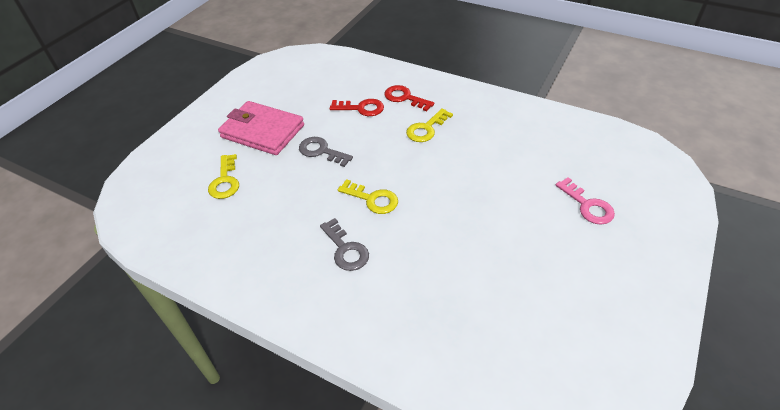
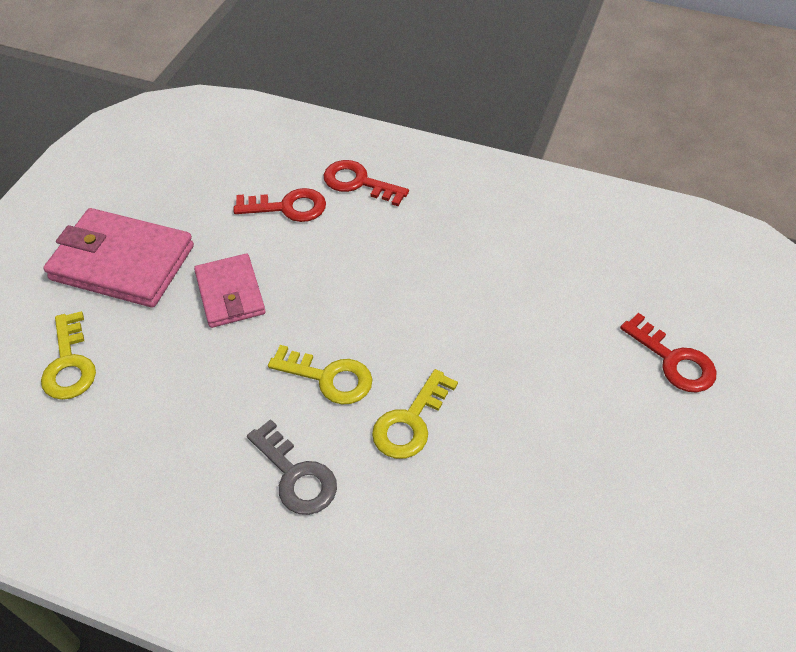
camera: 10 degrees left, 5 degrees up
grey key [299,137,353,167] -> pink wallet [194,254,266,328]
yellow key [406,108,453,142] -> yellow key moved to [372,369,458,459]
pink key [556,177,615,225] -> red key [620,313,716,393]

